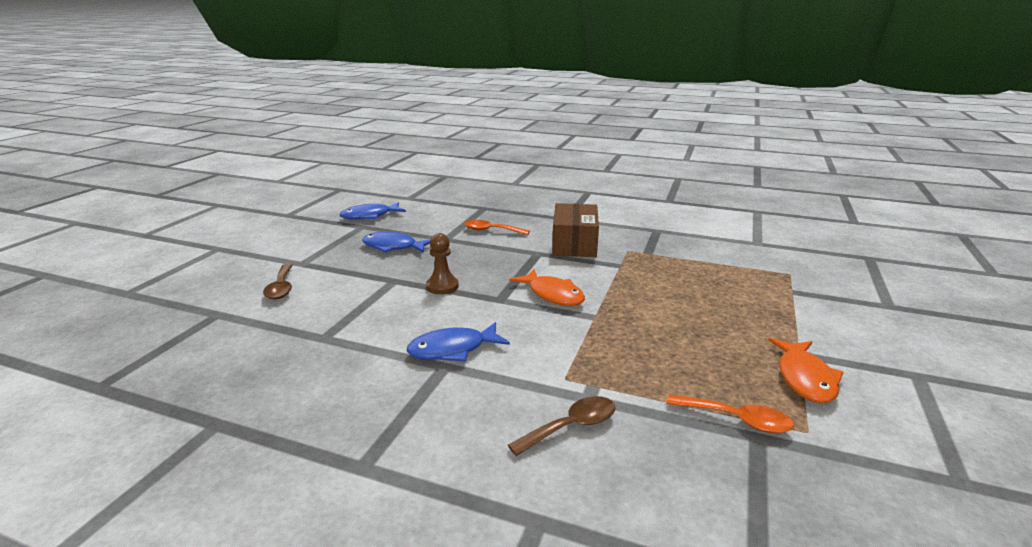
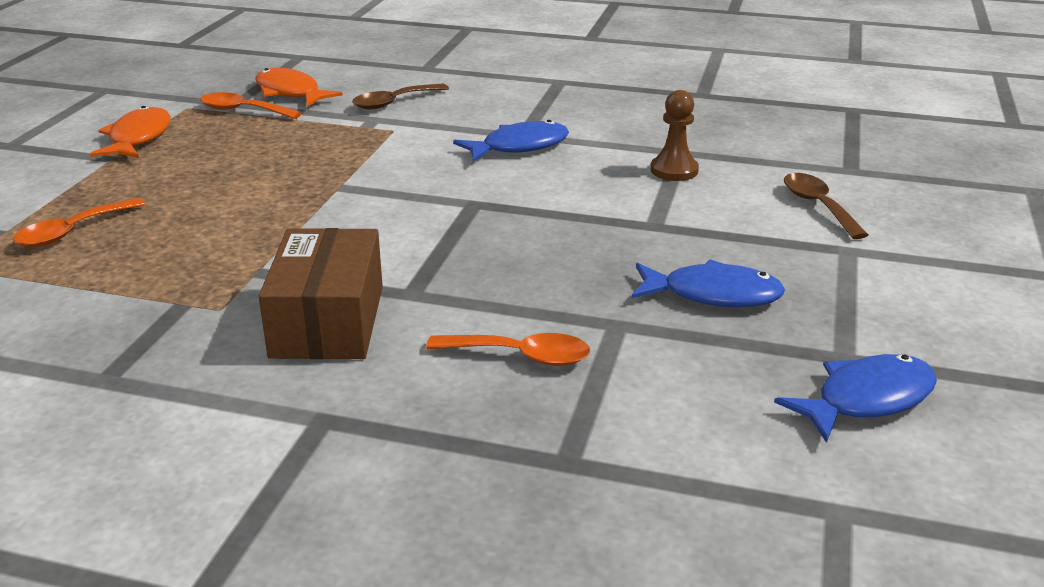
camera: 175 degrees right, 5 degrees up
brown pawn [426,233,459,294] -> brown pawn moved to [651,90,699,181]
orange fish [509,269,585,306] -> orange fish moved to [255,68,343,107]
none -> orange spoon [13,198,145,247]

